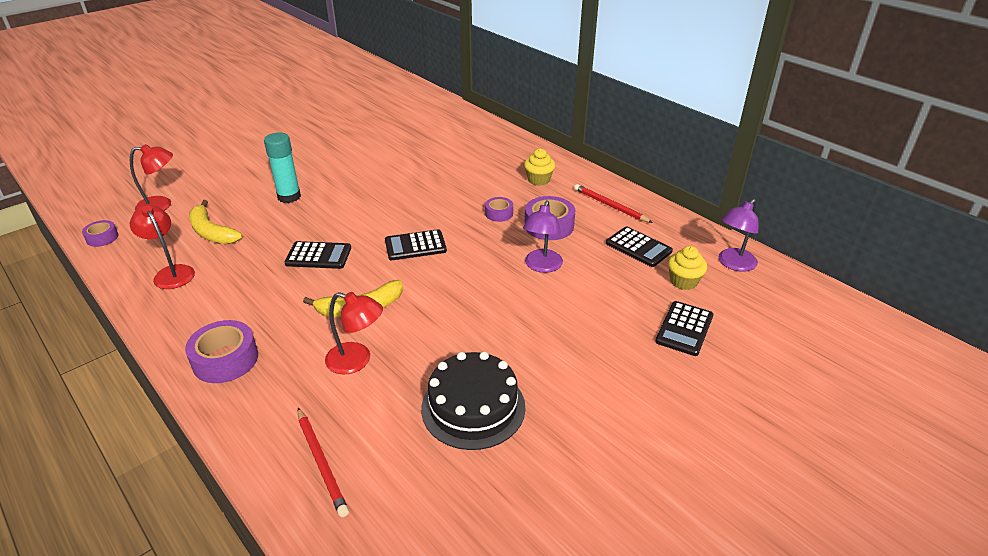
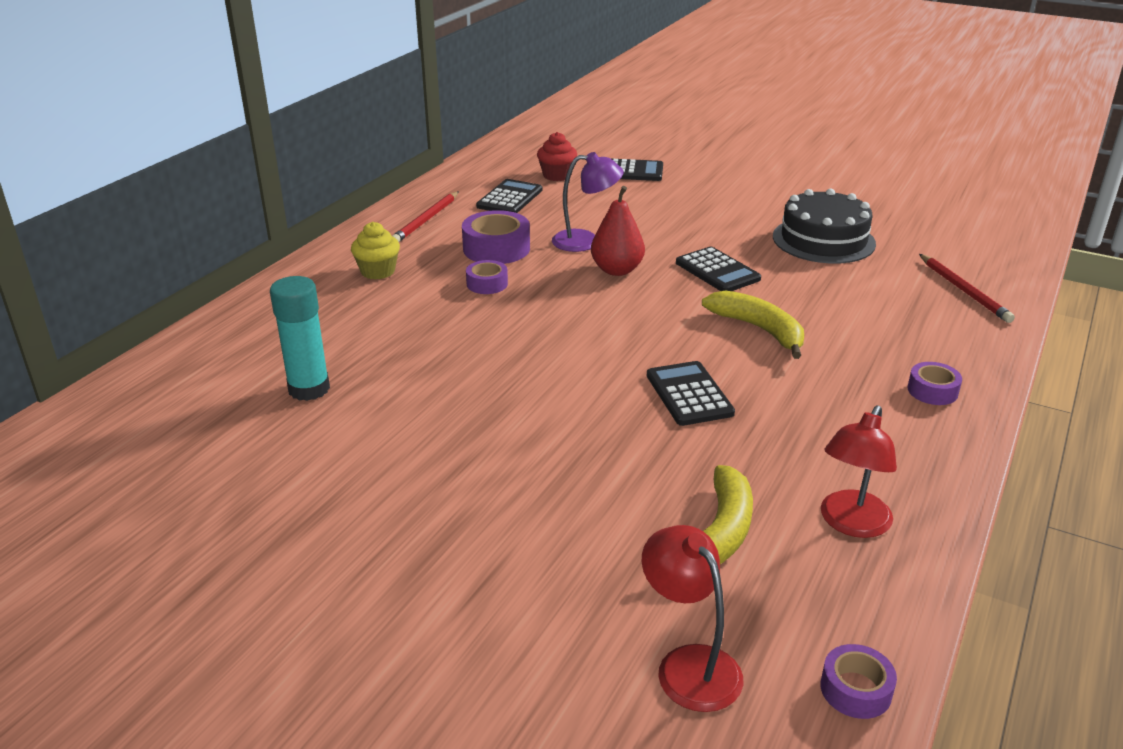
camera: 110 degrees left, 5 degrees down
purple tape [185,320,258,383] -> purple tape [907,362,962,405], size x0.58
turquoise glue stick [264,133,301,203] -> turquoise glue stick moved to [270,276,330,401]
red pencil [298,408,349,517] -> red pencil turned 120 degrees clockwise [919,254,1015,323]
red lamp [325,292,383,374] -> none
black calculator [385,229,447,260] -> black calculator moved to [676,246,761,291]
yellow cupcake [668,246,707,290] -> red cupcake [537,132,577,181]
purple lamp [719,199,759,272] -> none
none -> red pear [591,186,645,276]

